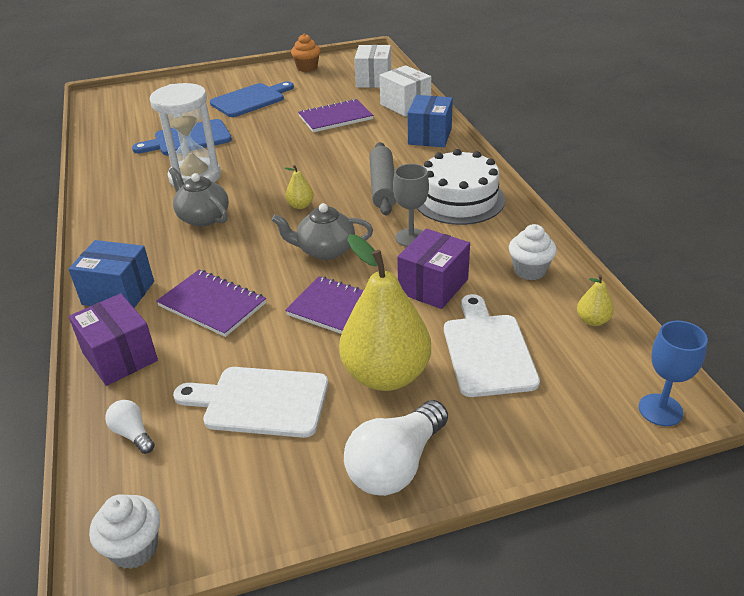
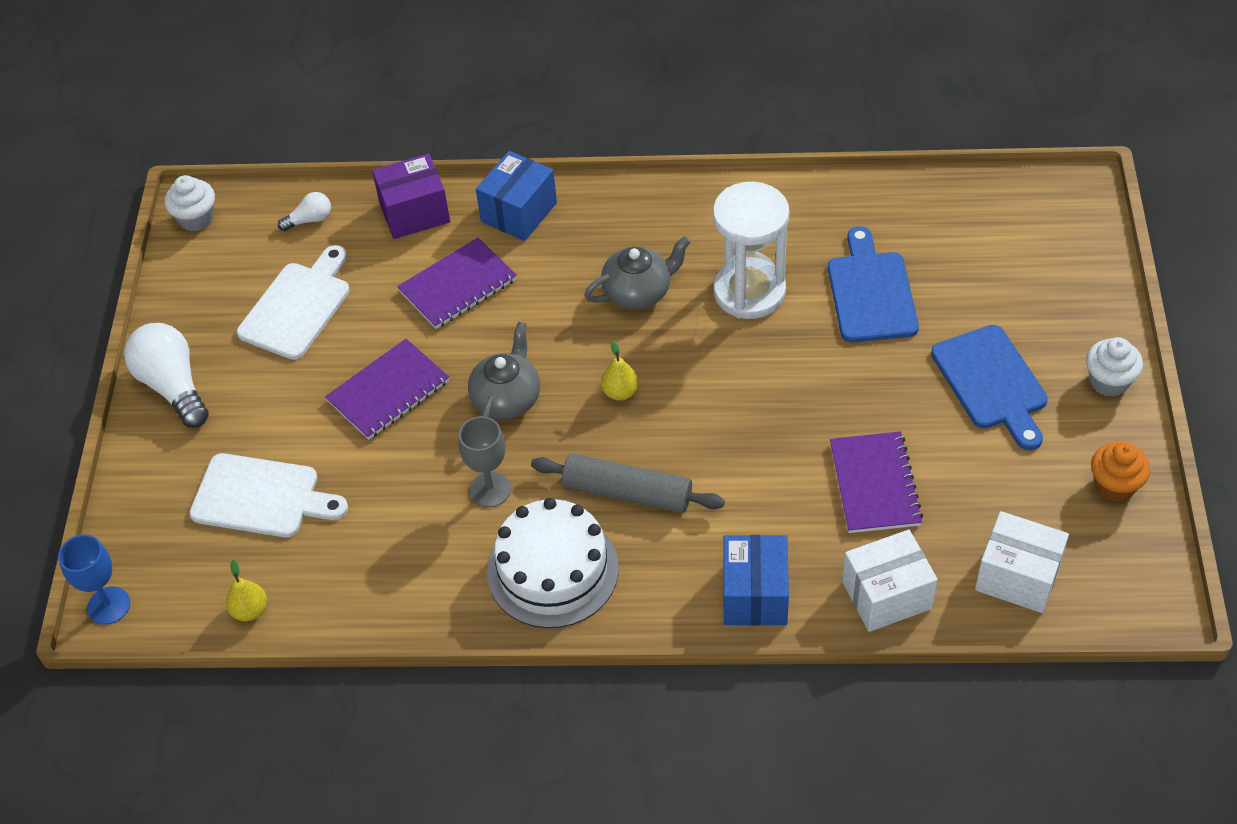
camera: 110 degrees right, 15 degrees up
yellow pear [339,234,431,391] -> none
purple box [397,229,470,309] -> none
blue box [408,95,453,147] -> blue box turned 60 degrees clockwise [724,535,789,626]
white cupcake [509,224,557,280] -> white cupcake moved to [1086,337,1143,397]

